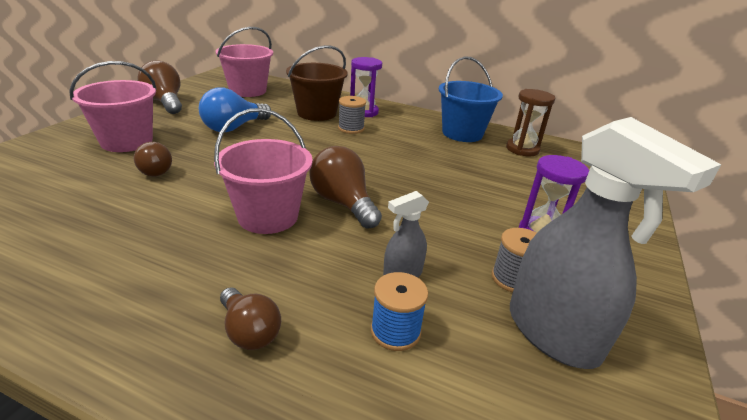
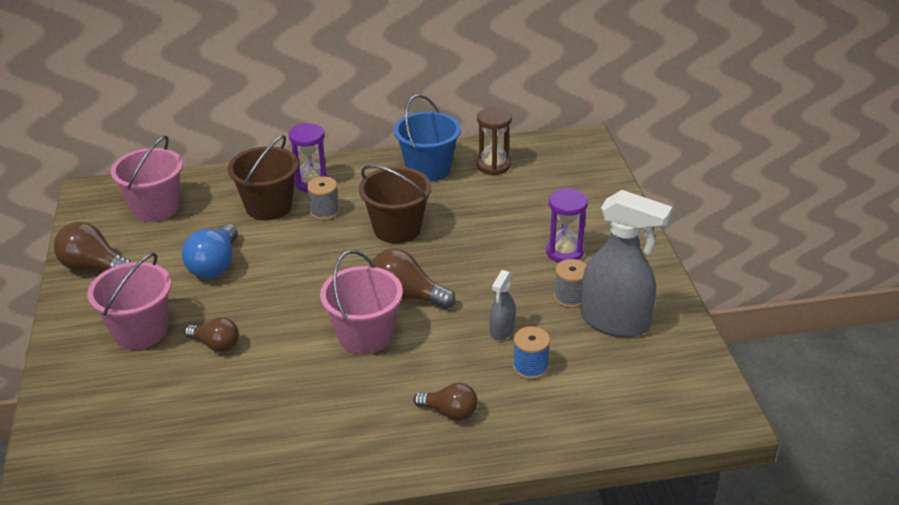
camera: 30 degrees left, 5 degrees up
none -> brown bucket [359,165,431,243]

